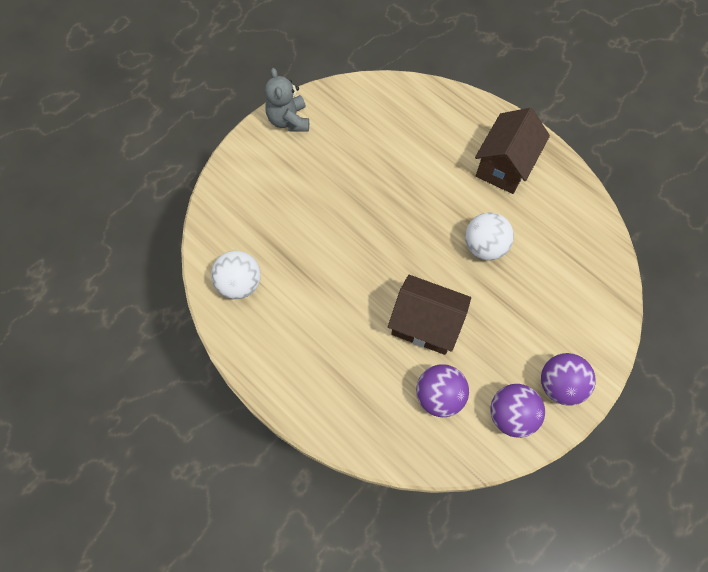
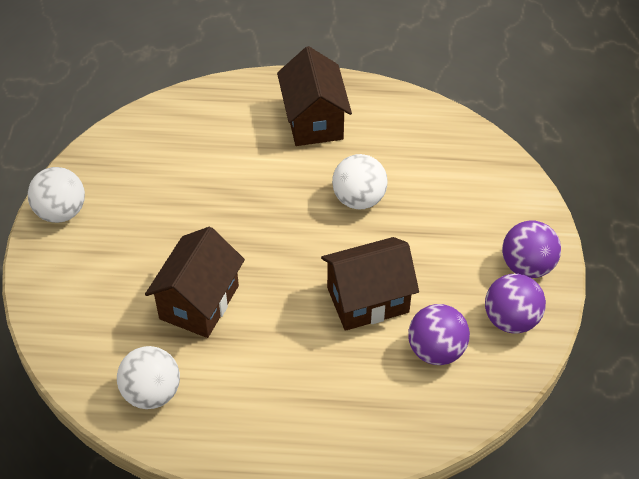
camera: 40 degrees left, 15 degrees down
grey teddy bear [265,68,309,132] -> white ball [28,167,85,223]
none -> brown house [145,227,245,338]

